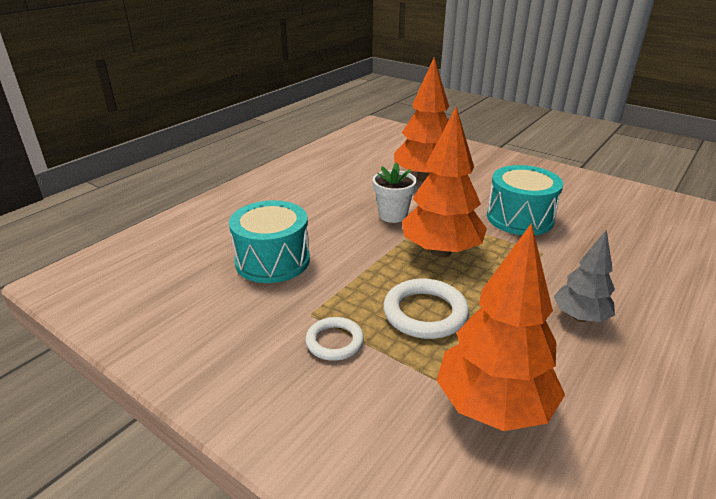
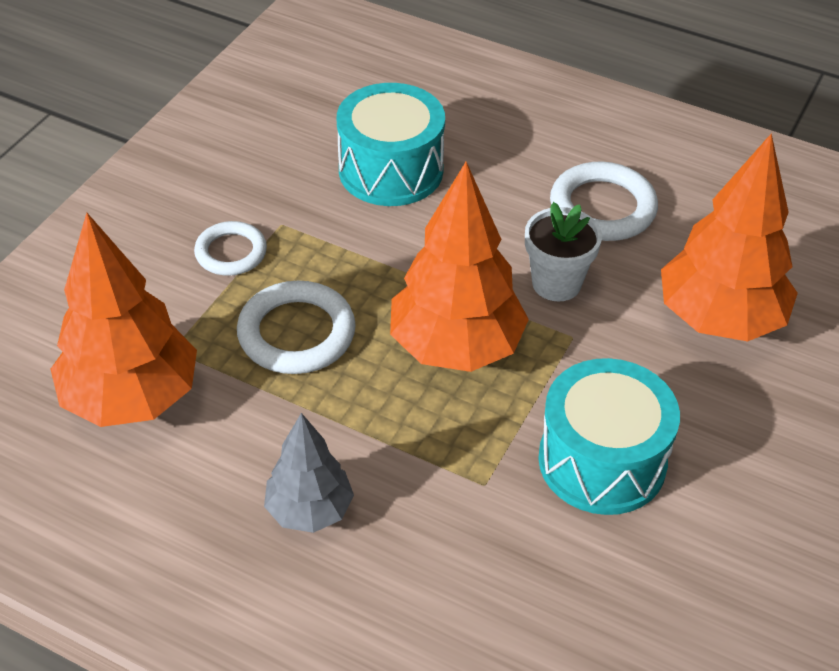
camera: 80 degrees right, 15 degrees up
none -> white ring [550,162,658,241]

